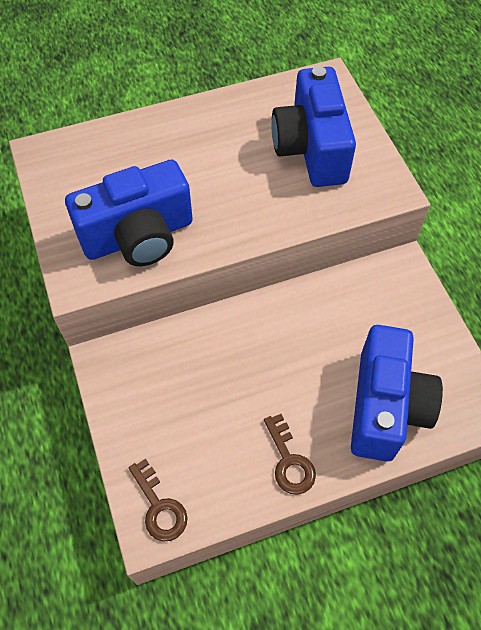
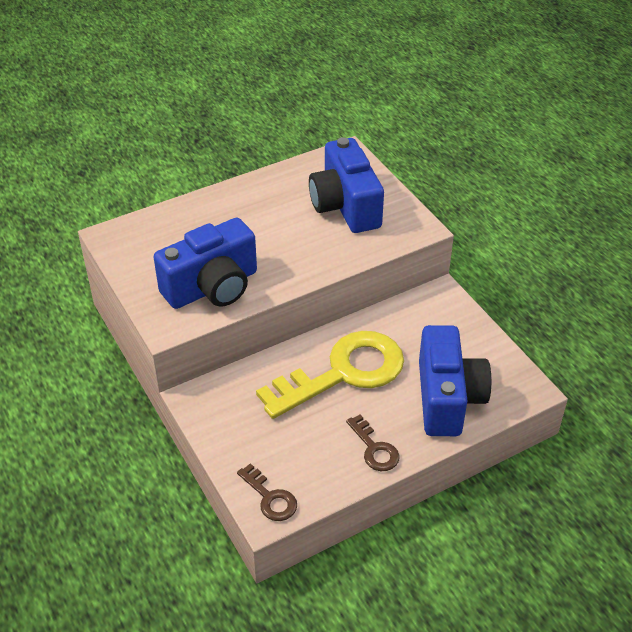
camera: 10 degrees left, 15 degrees down
none -> yellow key [256,331,404,419]

